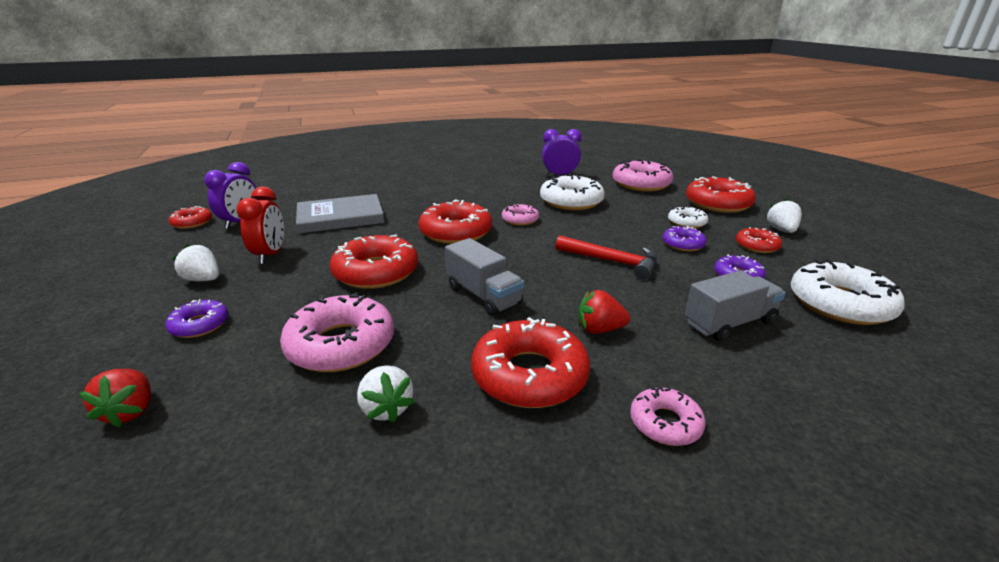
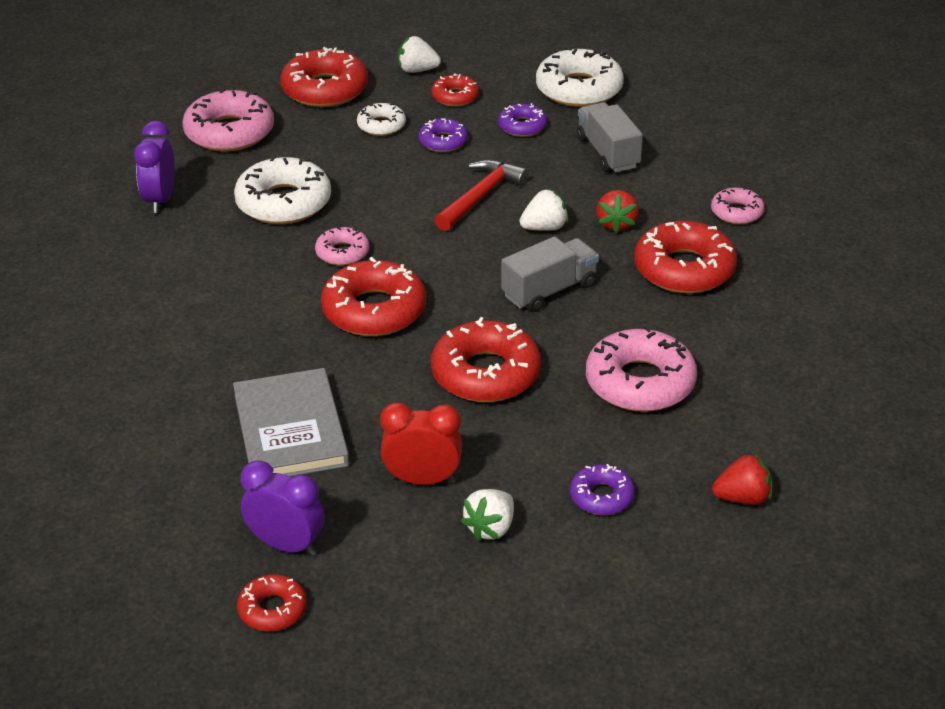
camera: 85 degrees left, 10 degrees up
white strawberry [357,365,415,423] -> white strawberry moved to [519,189,568,231]

